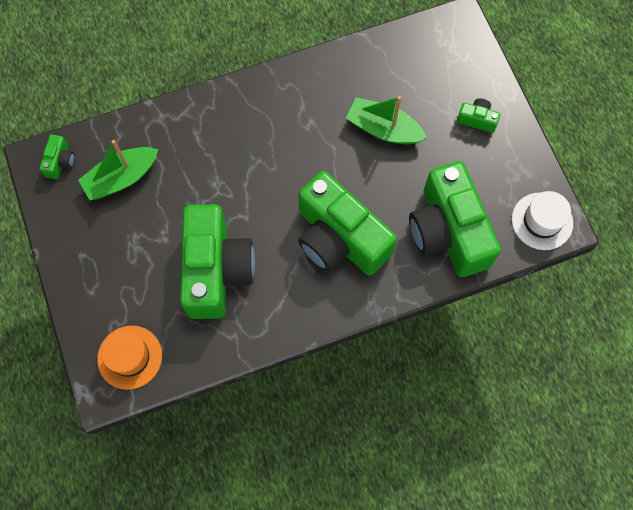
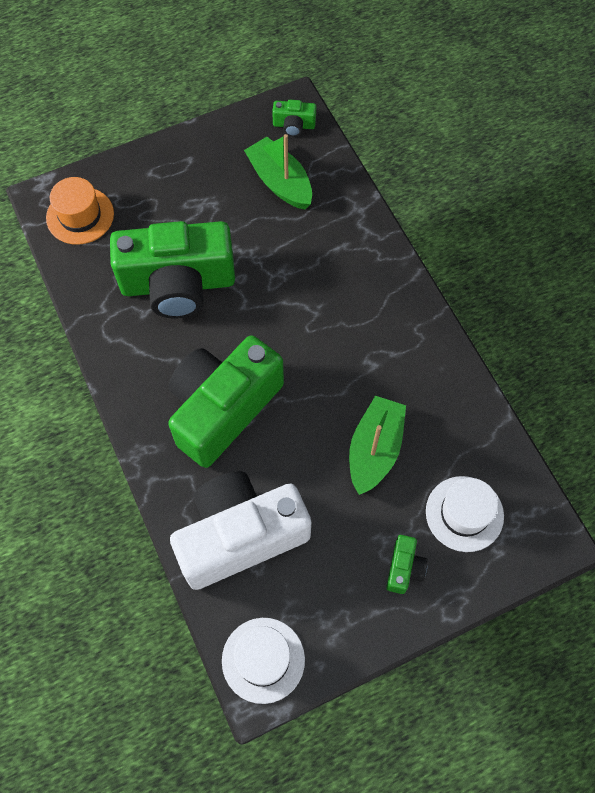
camera: 85 degrees right, 5 degrees down
green camera [409,161,501,277] -> white camera [170,471,311,590]
none -> white hat [426,476,504,552]

